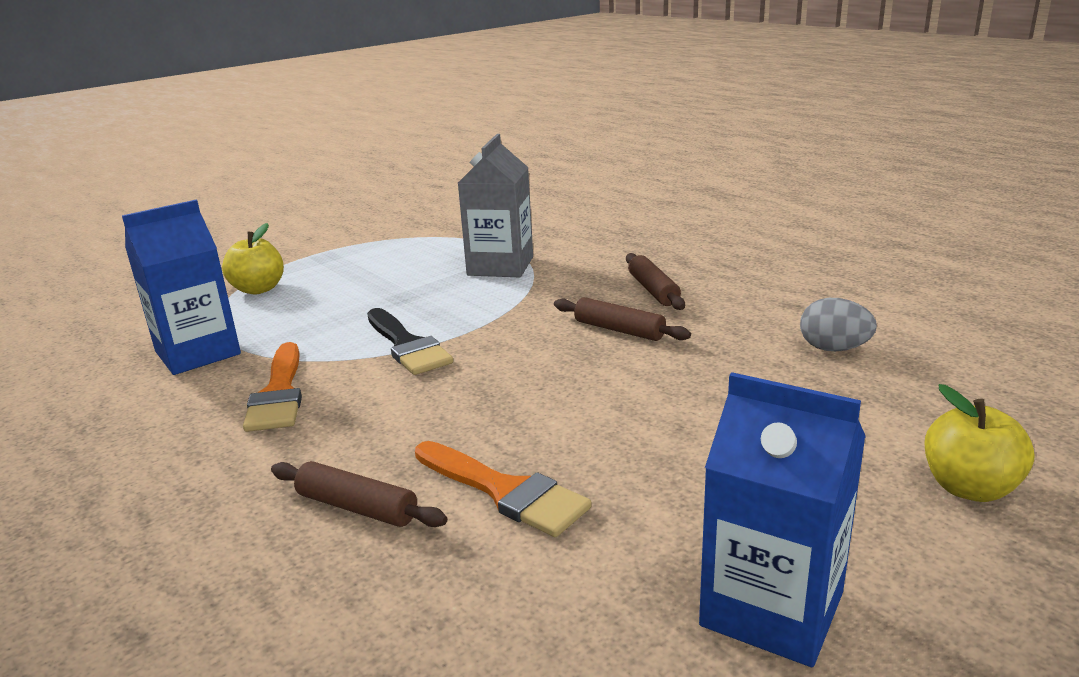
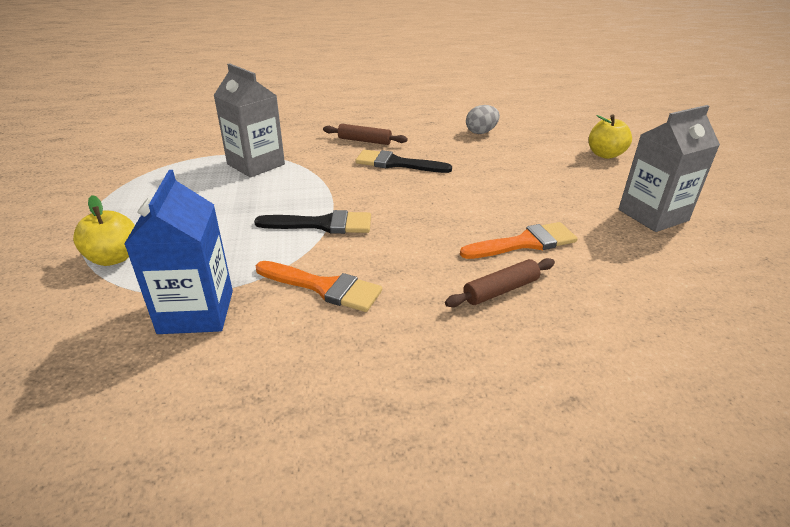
camera: 60 degrees left, 10 degrees up
brown rolling pin [554,297,691,341] -> black brush [356,150,452,173]
blue carton [699,372,866,667] -> grey carton [619,105,720,232]

